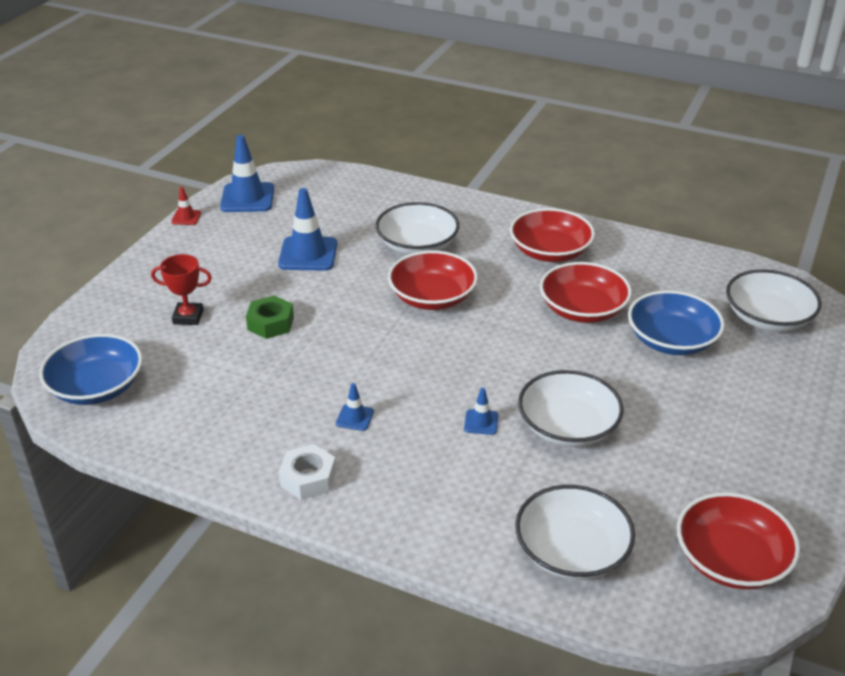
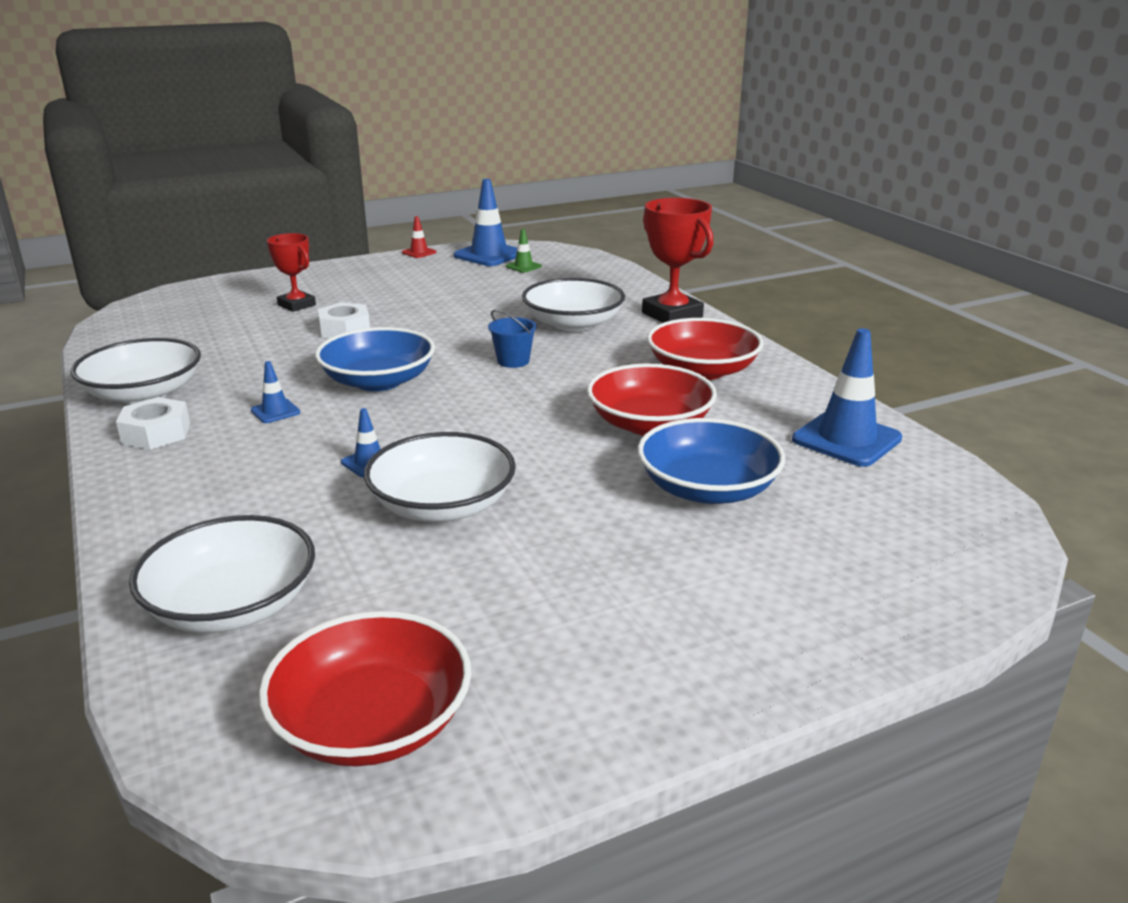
camera: 40 degrees right, 10 degrees down
blue bowl [39,334,142,405] -> blue bowl moved to [315,327,435,391]
green nut [246,296,294,339] -> white nut [318,302,370,338]
blue traffic cone [278,188,337,271] -> blue traffic cone moved to [792,328,902,467]
red bowl [388,251,478,310] -> blue bucket [488,310,537,368]
white bowl [726,269,822,332] -> white bowl moved to [71,338,201,404]
none -> green traffic cone [506,229,542,273]
none -> red trophy [642,198,714,323]

